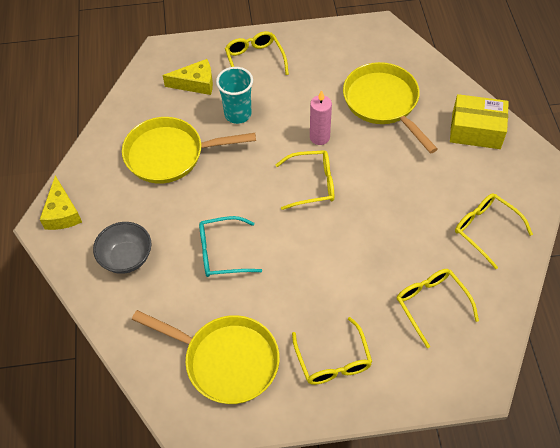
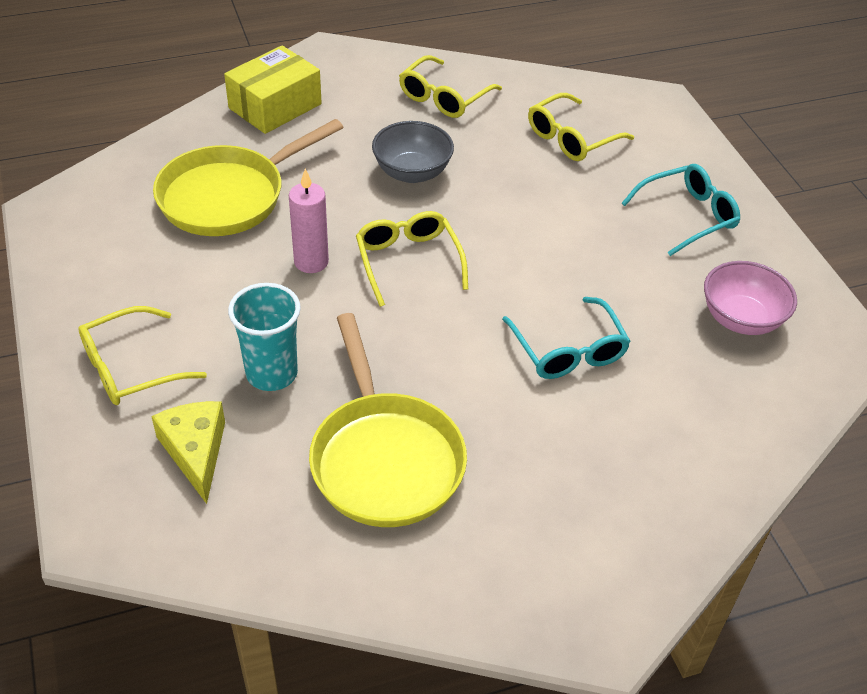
camera: 105 degrees left, 10 degrees down
yellow cheese [40,175,82,230] -> none
grey bowl [93,222,151,274] -> grey bowl moved to [372,121,454,183]
yellow pan [132,310,280,404] -> pink bowl [704,261,797,335]
yellow glasses [292,317,372,385] -> turquoise glasses [622,164,740,256]
yellow box [450,94,509,149] -> yellow box turned 45 degrees clockwise [224,45,322,134]

